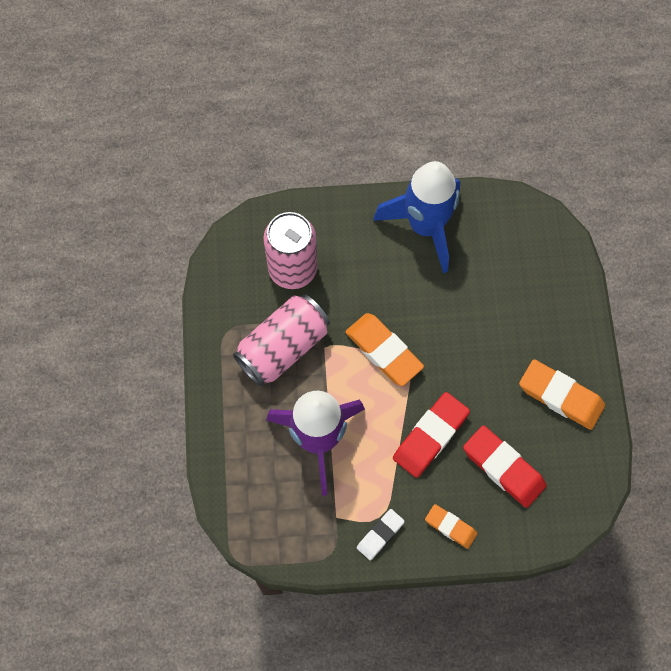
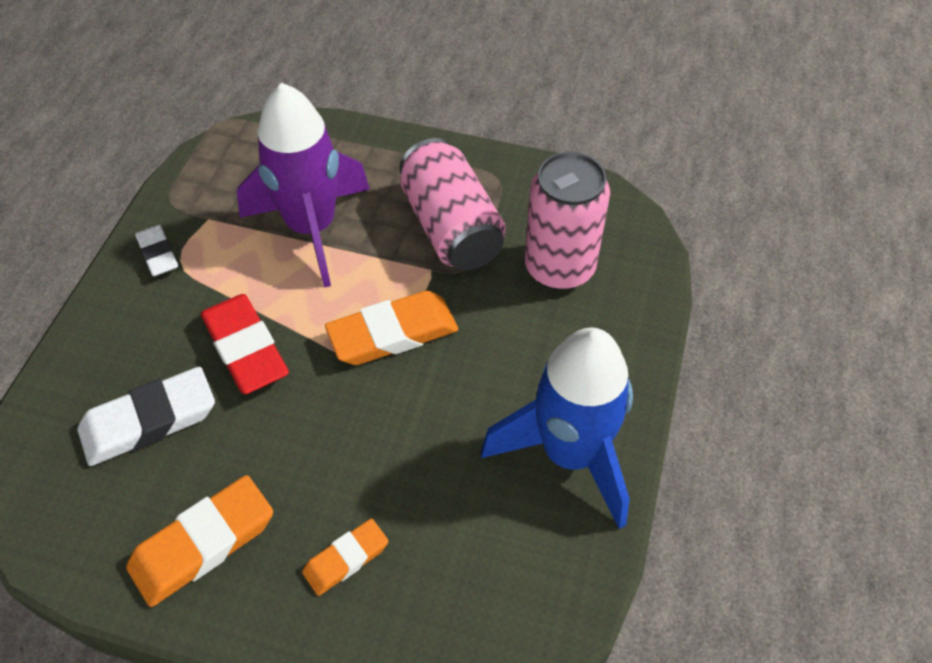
camera: 110 degrees right, 15 degrees down
orange eraser [425,504,478,549] -> orange eraser moved to [302,519,388,596]
red eraser [463,425,547,508] -> white eraser [78,367,215,466]

